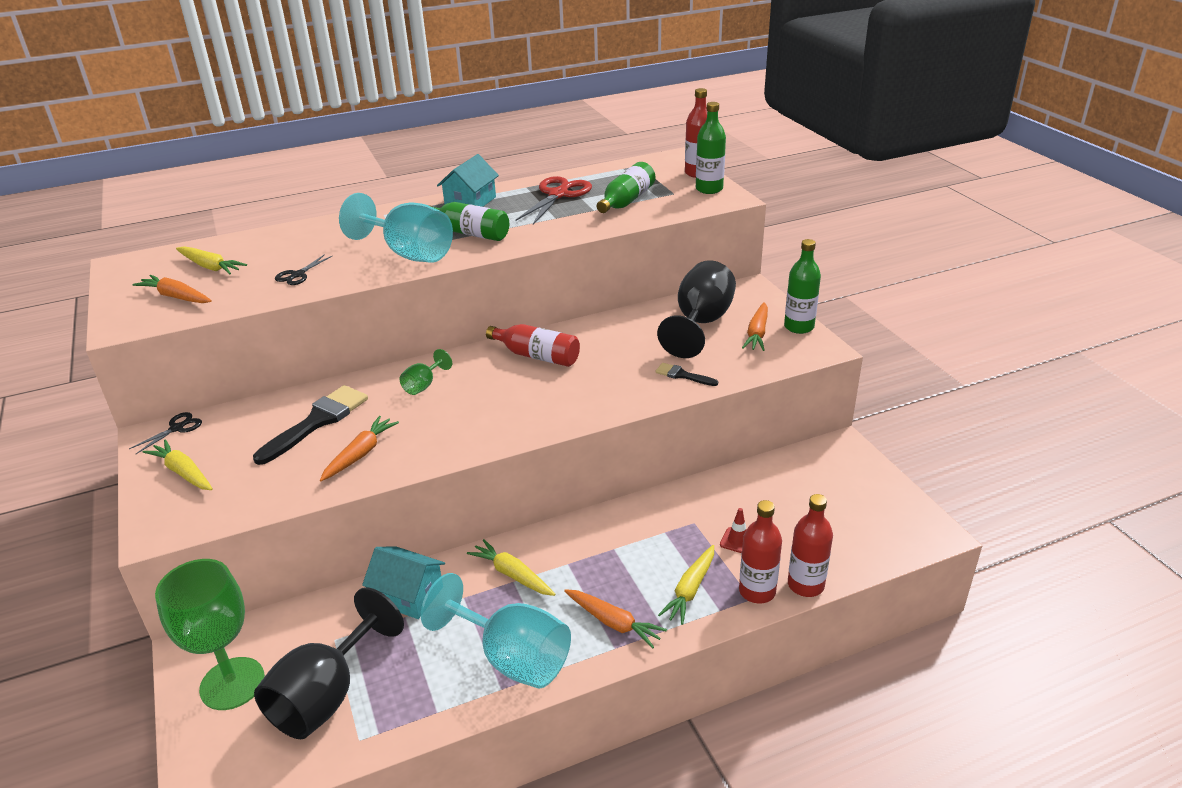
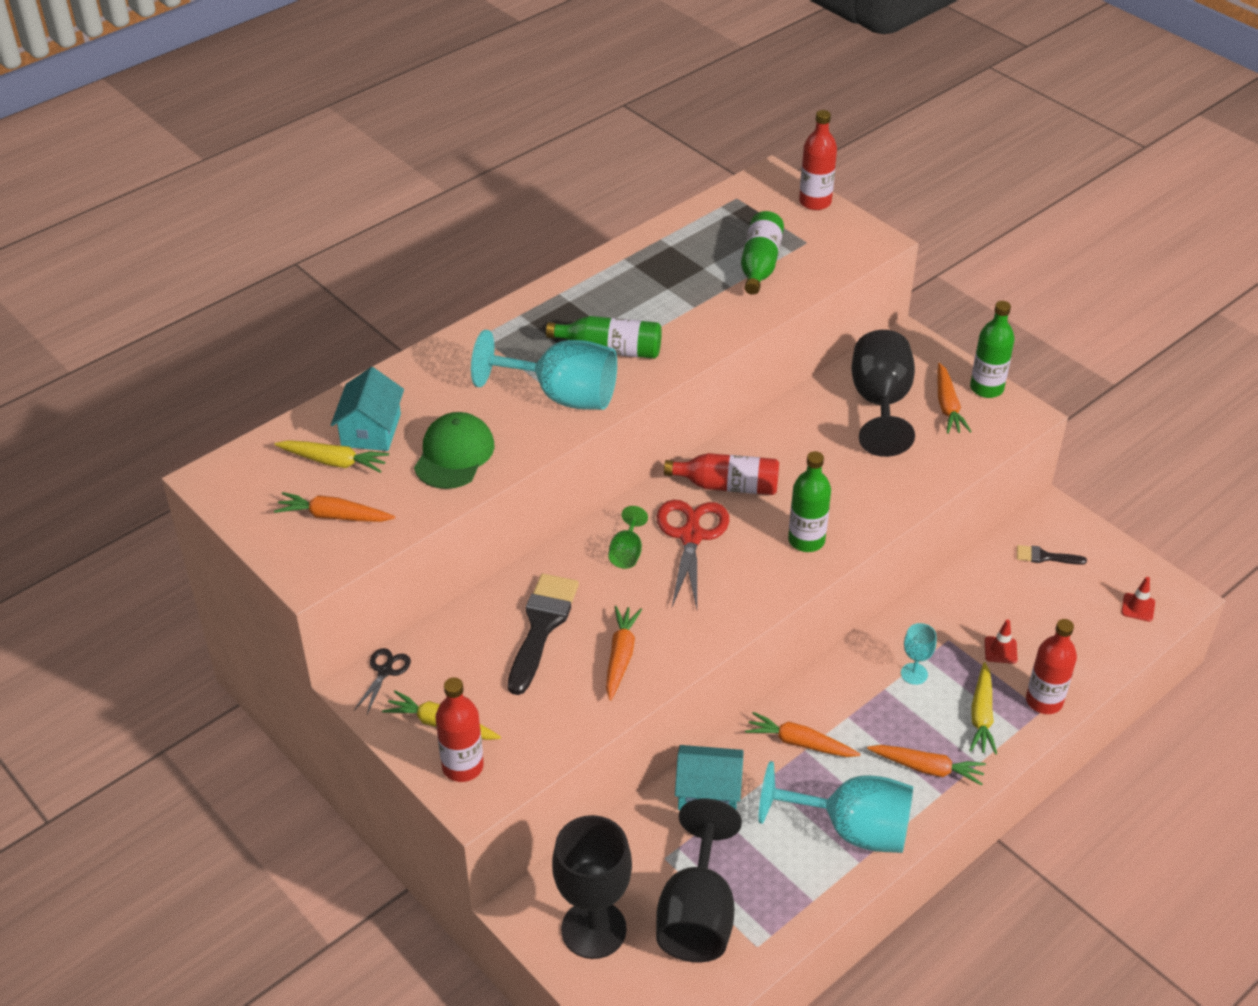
camera: 20 degrees left, 10 degrees up
green goblet [155,559,265,710] -> black goblet [552,815,632,959]
black scissors [275,254,332,285] -> green cap [414,412,495,489]
turquoise house [437,154,499,207] -> turquoise house moved to [331,367,404,451]
yellow carrot [467,539,555,596] -> orange carrot [745,712,860,757]
red scissors [515,176,592,225] -> red scissors moved to [657,500,729,609]
black brush [655,363,718,386] -> black brush moved to [1017,545,1087,565]
green bottle [696,102,726,194] -> green bottle moved to [788,451,831,552]
red bottle [788,494,833,597] -> red bottle moved to [435,677,484,782]
none -> turquoise goblet [901,623,937,685]
none -> red traffic cone [1121,577,1155,622]

